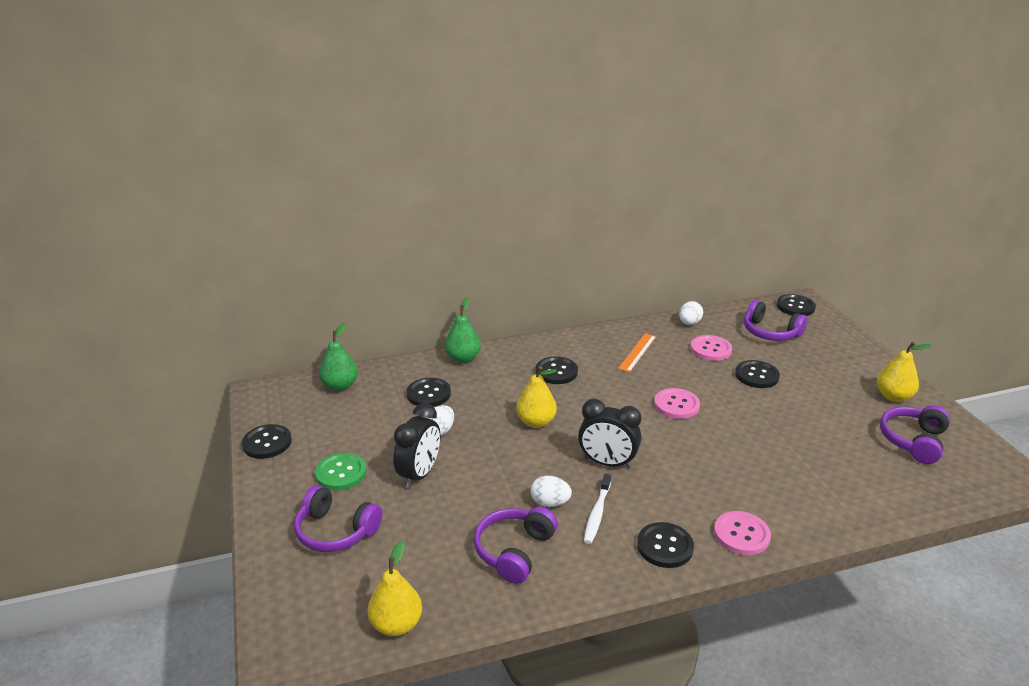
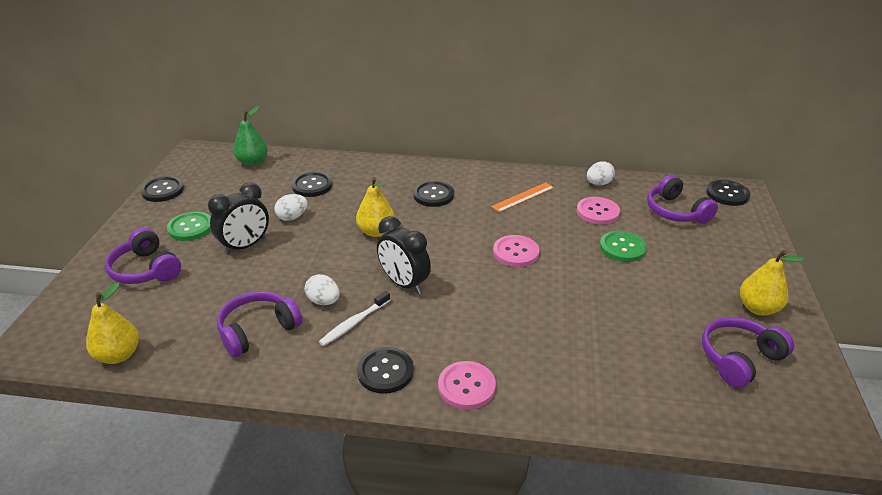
camera: 25 degrees right, 5 degrees up
green pear [445,297,481,363] -> none
black button [735,360,780,388] -> green button [600,231,647,262]

